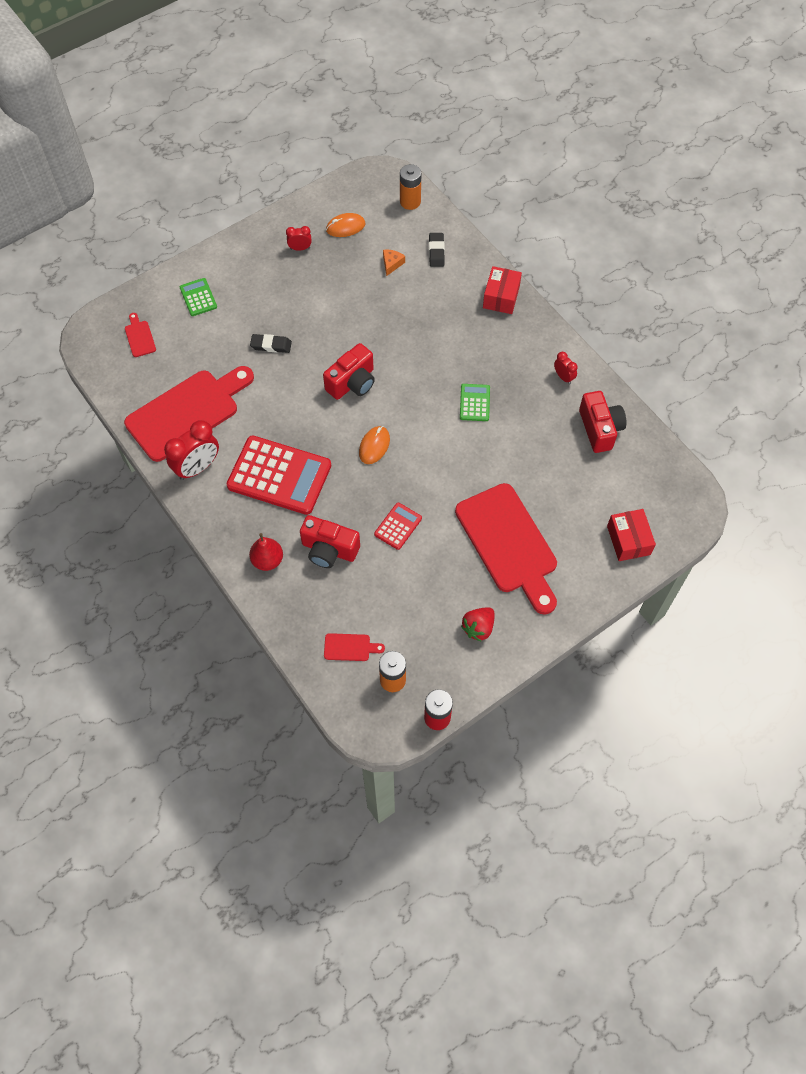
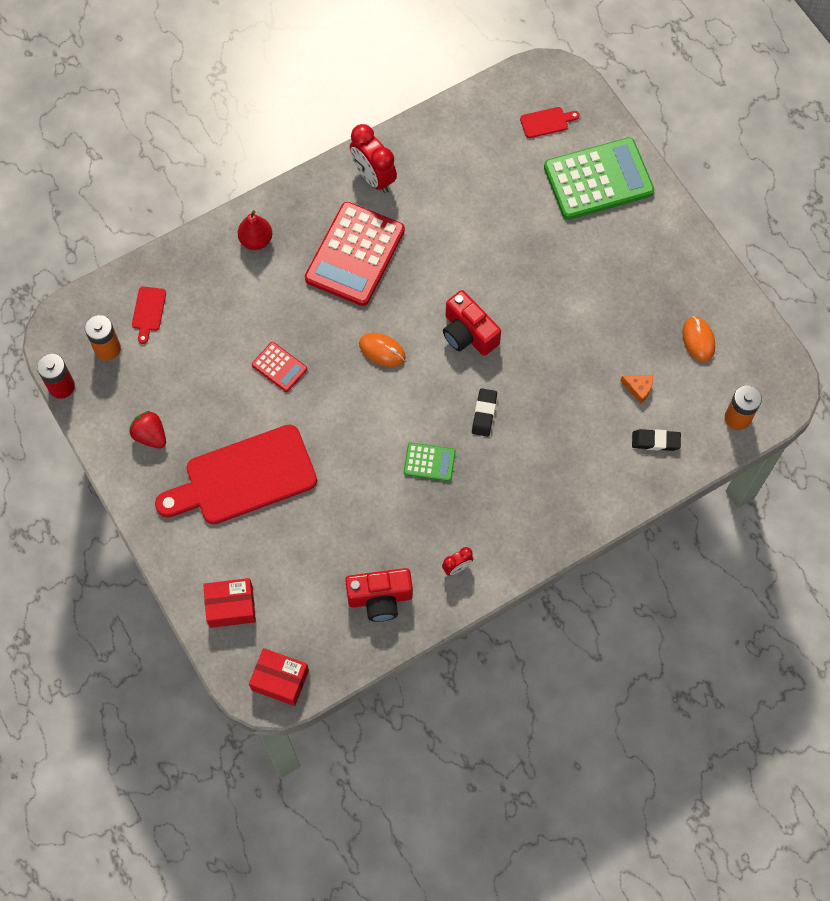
camera: 95 degrees right, 5 degrees up
red cutting board [124,366,254,462] -> none
green calculator [180,278,217,316] -> green calculator [544,137,654,220], size x2.11
black eraser [250,334,292,353] -> black eraser moved to [472,388,497,437]
red clock [286,226,311,251] -> none
red camera [300,515,360,568] -> none
red box [483,266,522,314] -> red box moved to [249,648,309,706]

